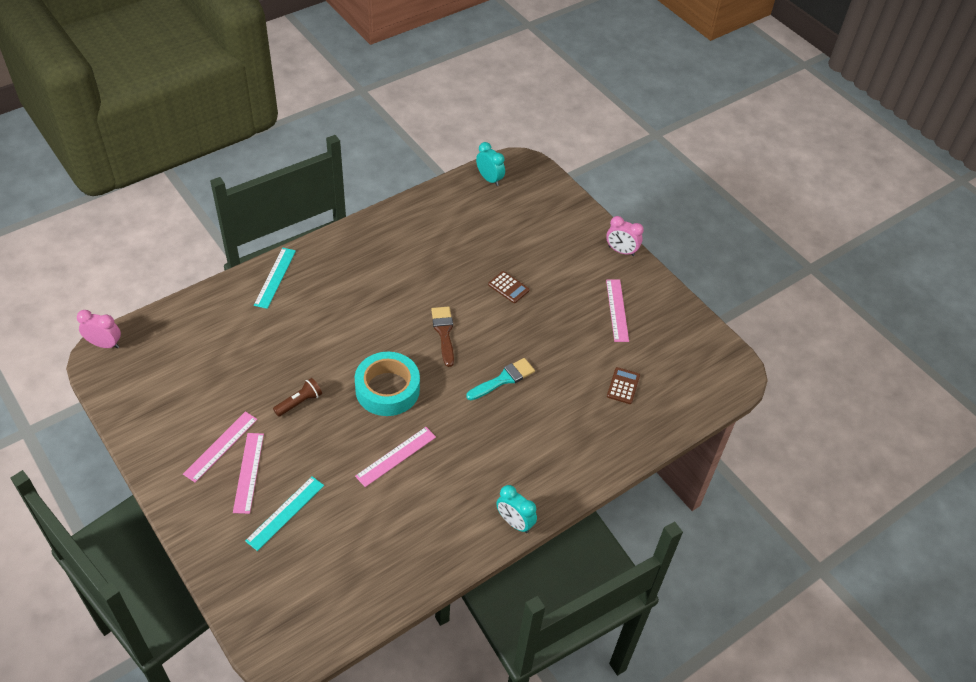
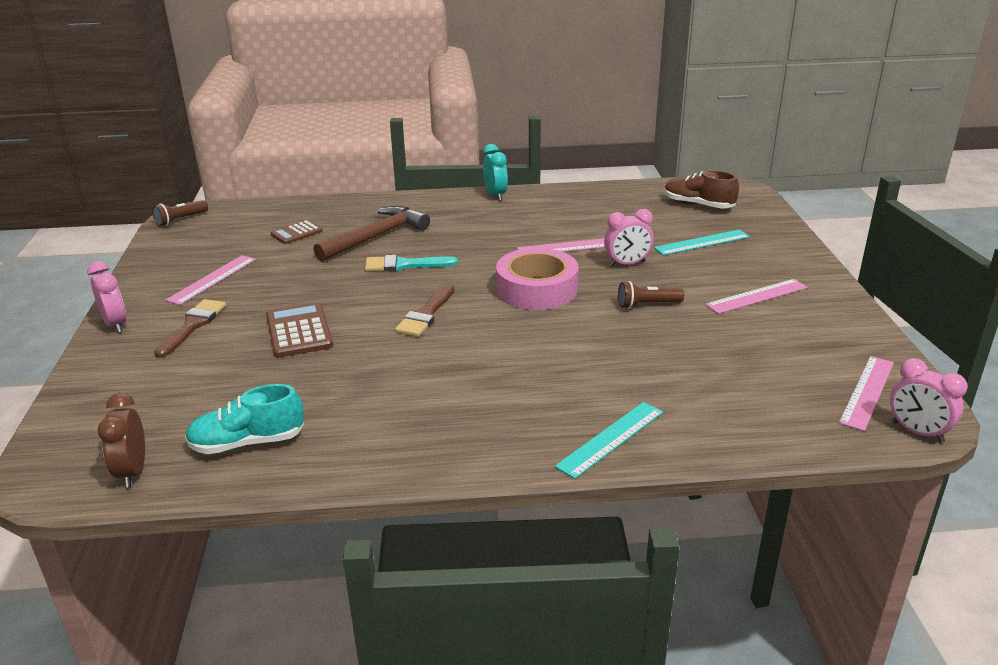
camera: 145 degrees left, 20 degrees down
pink ruler [233,433,264,514] -> pink ruler moved to [839,356,894,431]
turquoise tape [355,352,420,416] -> pink tape [496,248,579,310]
turquoise clock [476,142,505,186] -> brown clock [98,393,145,488]
brown calculator [488,271,529,303] -> brown calculator [266,302,333,358], size x1.59
none -> brown flashlight [152,200,208,226]
none -> brown brush [154,299,226,358]
none -> turquoise shoe [185,384,304,454]
none -> brown hammer [313,206,430,262]
none -> pink clock [604,209,653,266]
none -> brown shoe [664,170,739,209]

